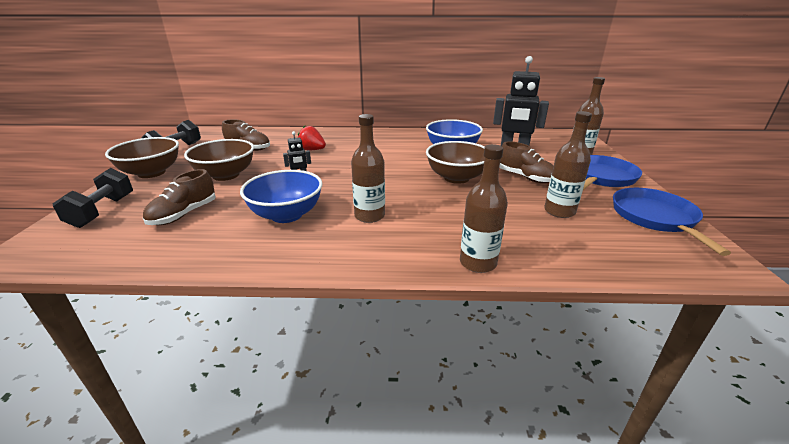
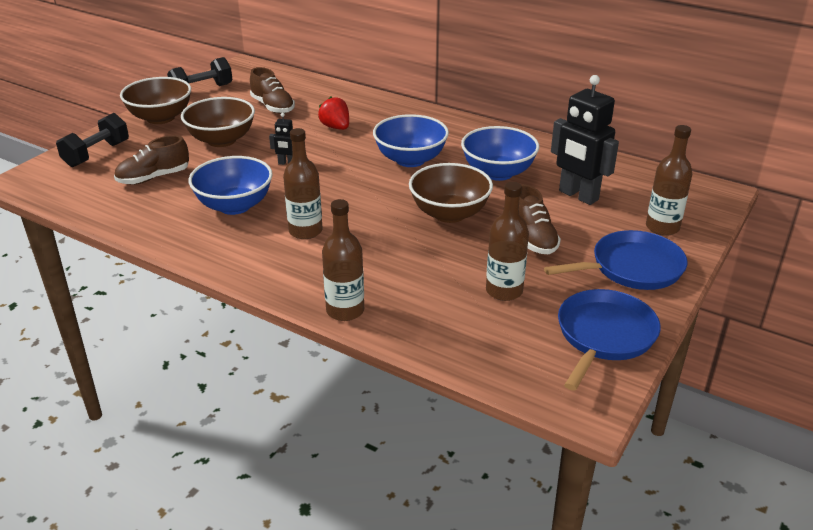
camera: 30 degrees right, 5 degrees up
none -> blue bowl [373,114,449,167]

